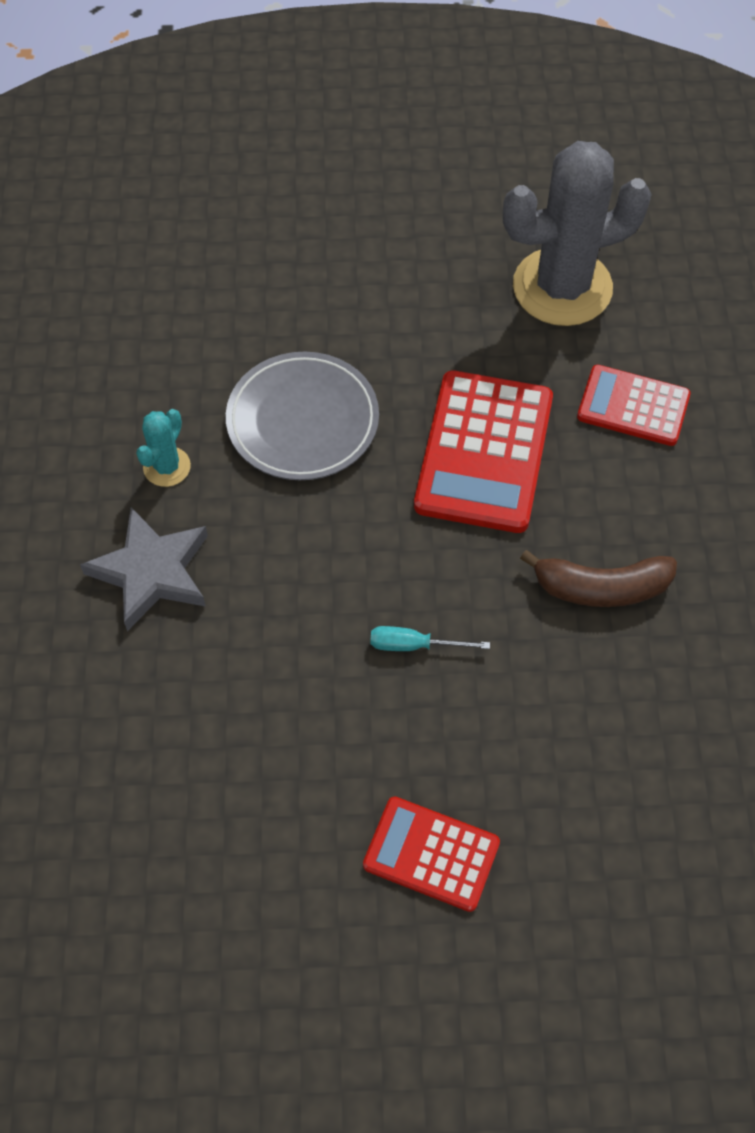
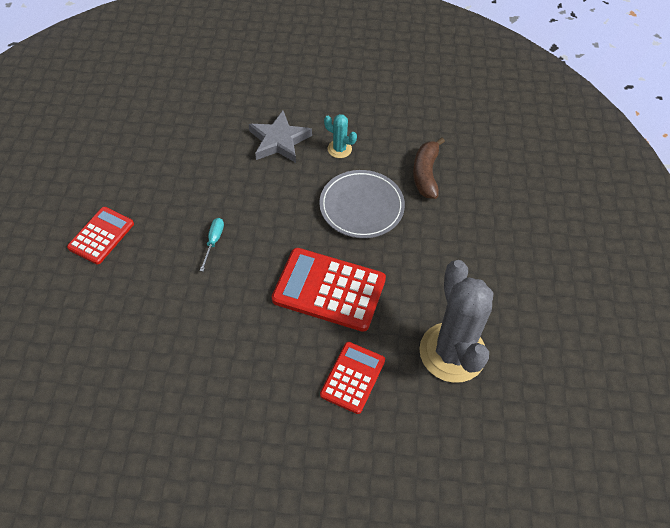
camera: 95 degrees right, 5 degrees down
brown banana [520,550,677,607] -> brown banana moved to [413,138,445,199]

